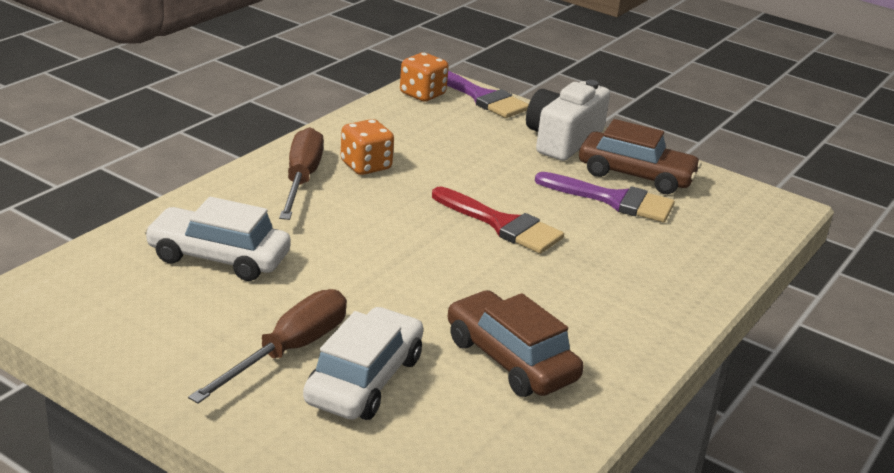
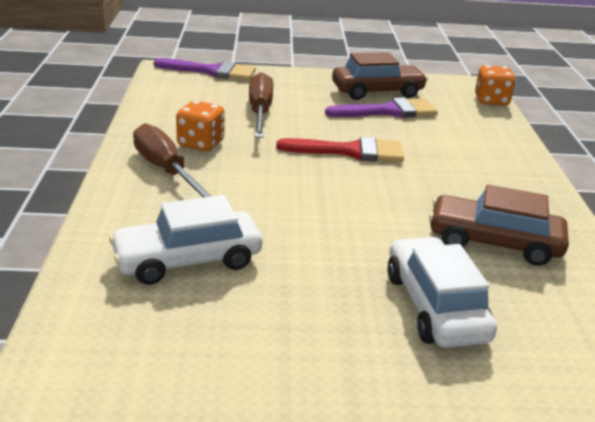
camera: 35 degrees left, 0 degrees up
brown screwdriver [188,289,347,403] -> brown screwdriver moved to [249,72,273,138]
orange dice [400,53,449,102] -> orange dice moved to [475,65,516,106]
white camera [526,80,610,161] -> none

